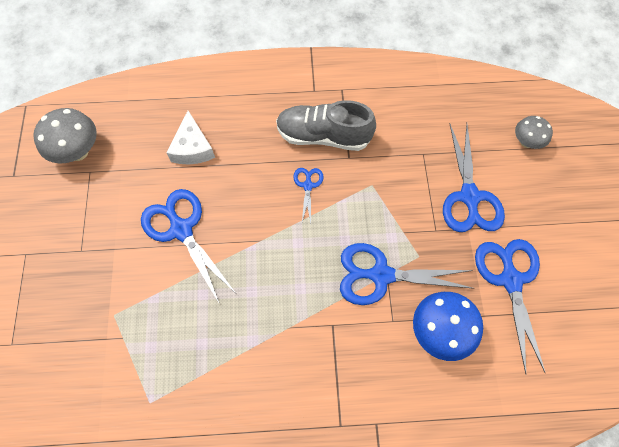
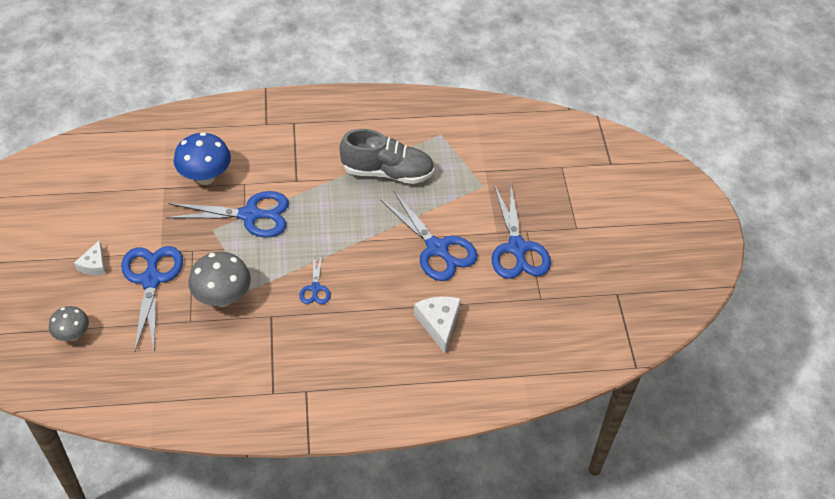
camera: 175 degrees right, 15 degrees down
grey mushroom [33,108,97,163] -> grey mushroom moved to [189,252,251,307]
grey shoe [276,100,376,151] -> grey shoe moved to [339,129,434,184]
blue scissors [475,239,545,374] -> blue scissors moved to [492,184,551,279]
none -> white cheese [74,240,106,275]

